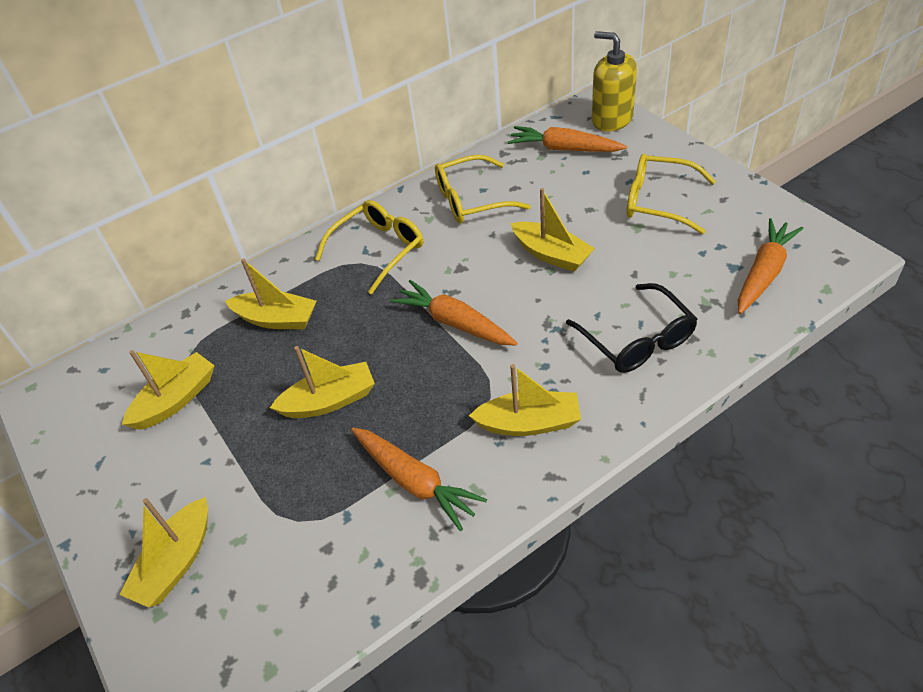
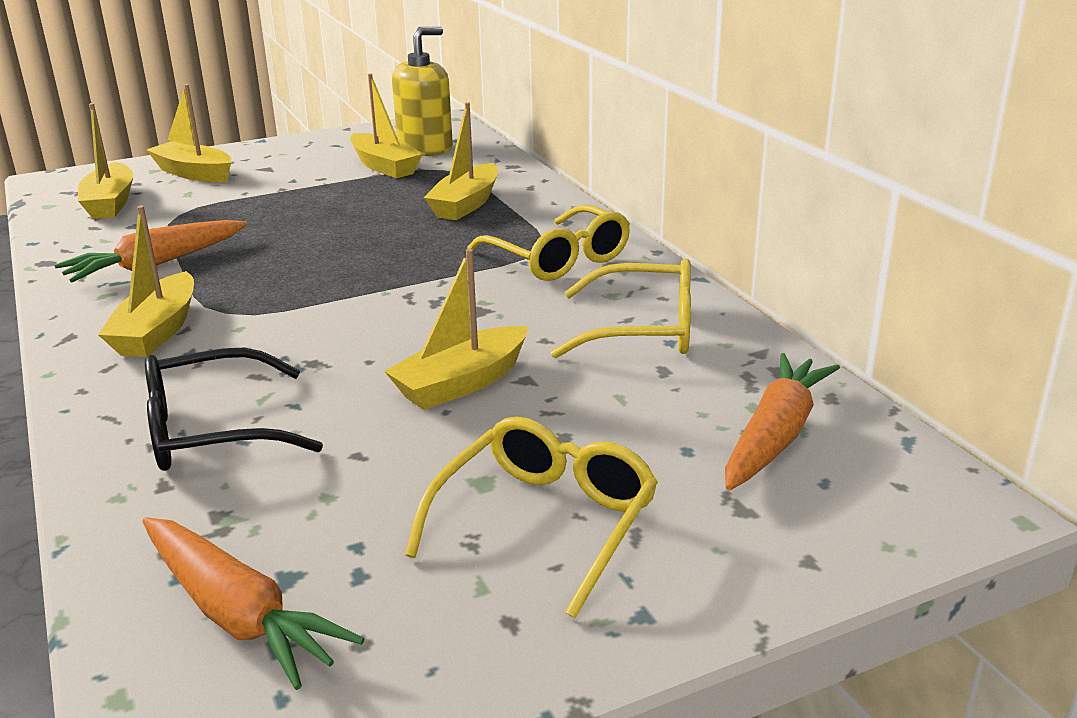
camera: 95 degrees right, 20 degrees down
yellow boat [270,346,375,418] -> yellow boat moved to [78,103,133,219]
orange carrot [390,280,518,346] -> none
yellow glasses [435,154,531,223] -> yellow glasses turned 105 degrees clockwise [551,259,691,358]
yellow soap dispenser [592,31,637,132] -> yellow soap dispenser moved to [392,27,453,156]

